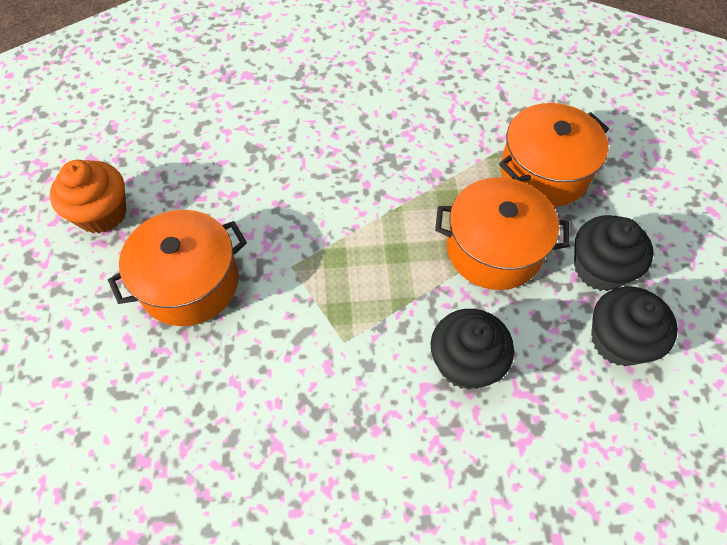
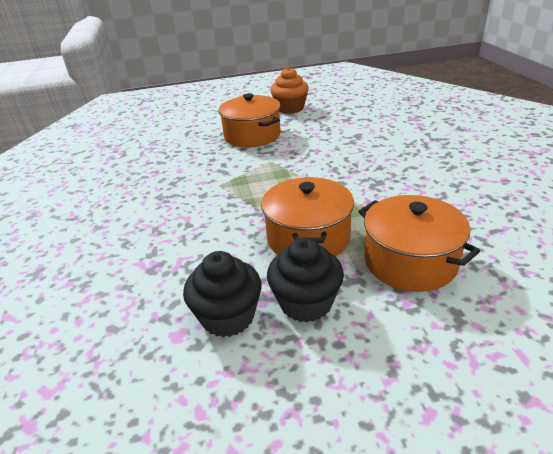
camera: 85 degrees right, 25 degrees down
black cupcake [431,309,514,390] -> none

